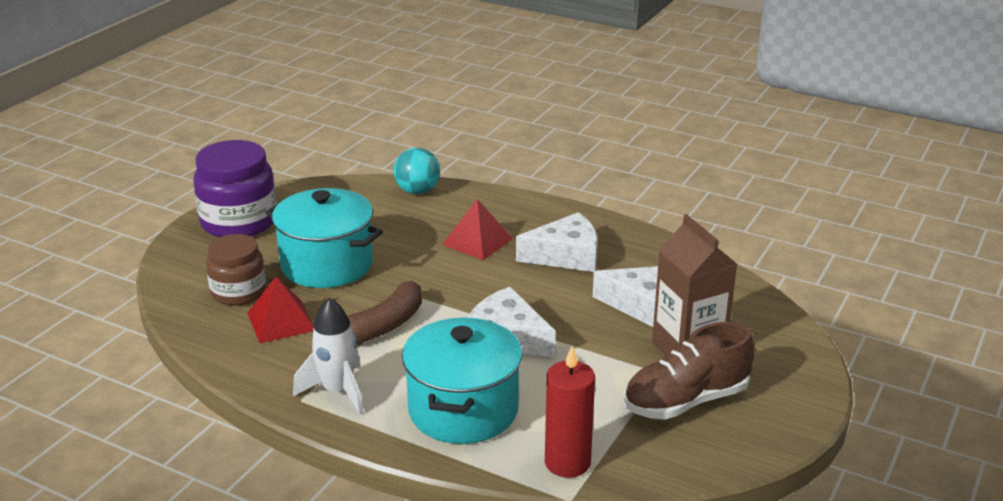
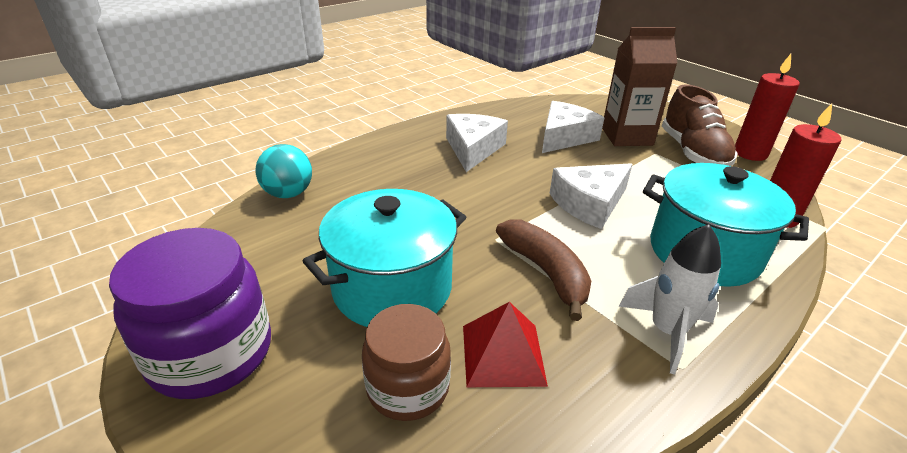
camera: 70 degrees left, 5 degrees up
red pyramid [442,199,513,260] -> none
none -> red candle [735,54,800,161]

